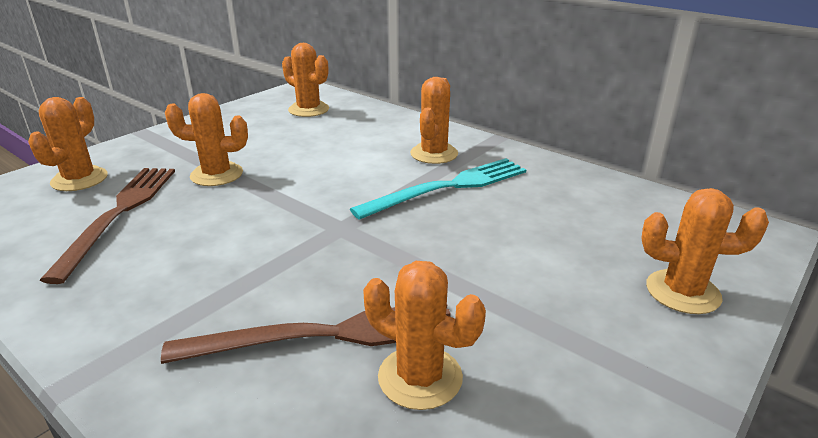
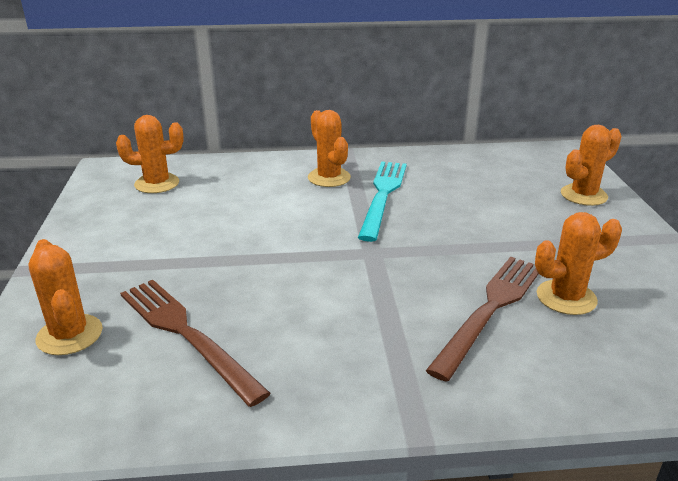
camera: 45 degrees left, 0 degrees up
orange cactus [165,93,248,186] -> none

